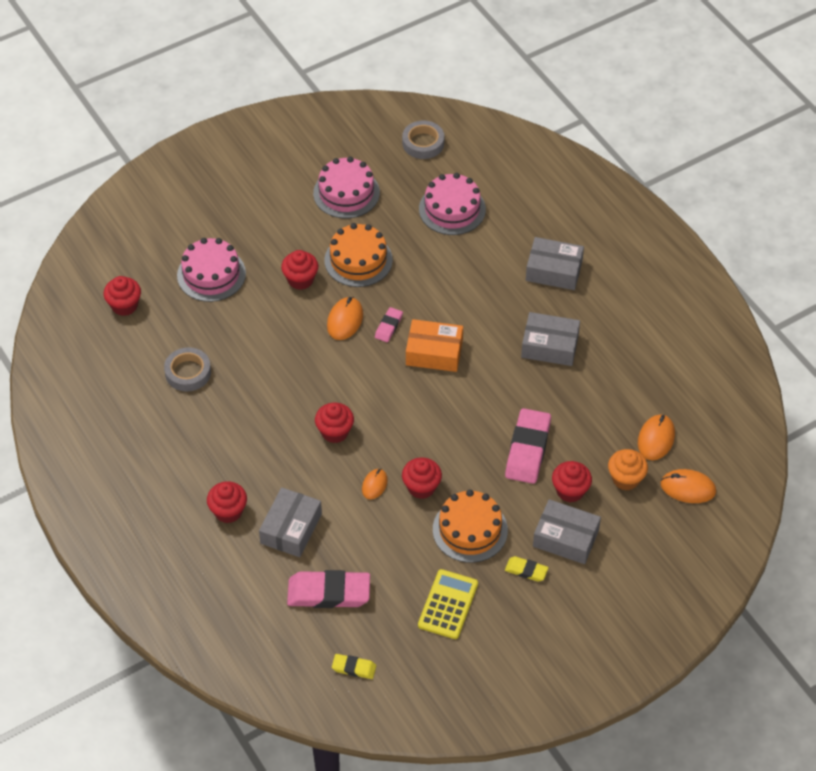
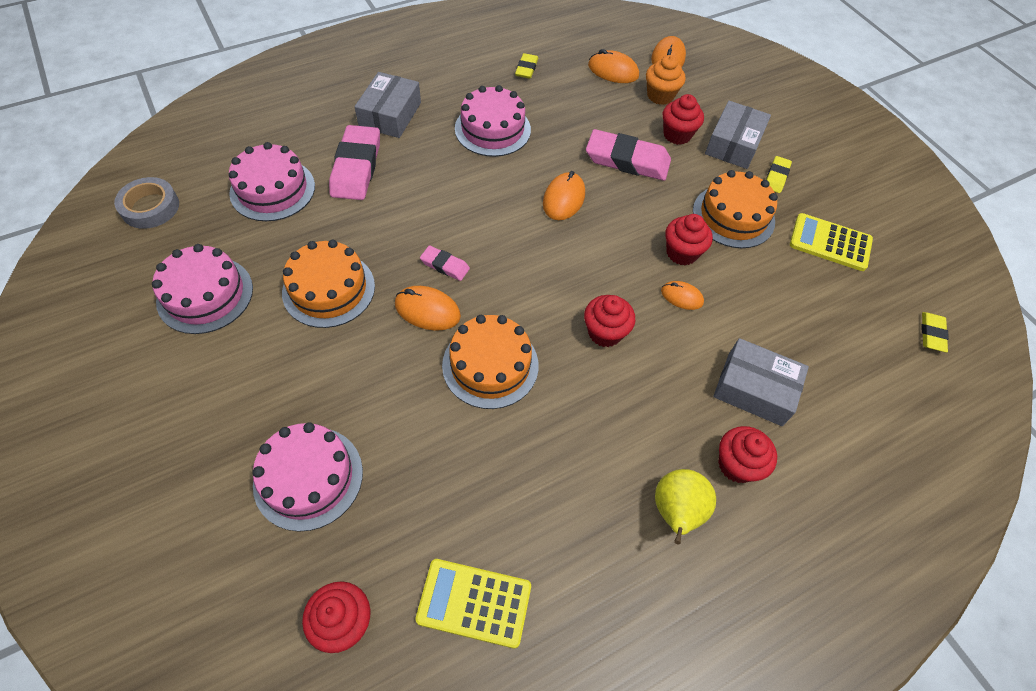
camera: 90 degrees left, 5 degrees up
grey tape [164,347,211,392] -> none
red cupcake [281,250,318,290] -> none
pink eraser [287,570,370,608] -> pink eraser moved to [329,125,380,200]
orange box [406,319,463,372] -> none
grey box [521,312,580,366] -> pink cake [455,85,531,157]
none -> yellow calculator [415,559,531,648]
none -> orange cake [442,315,539,409]
none -> yellow eraser [515,53,538,79]
none -> orange mouse [543,171,585,220]
none -> yellow pear [655,469,716,545]

